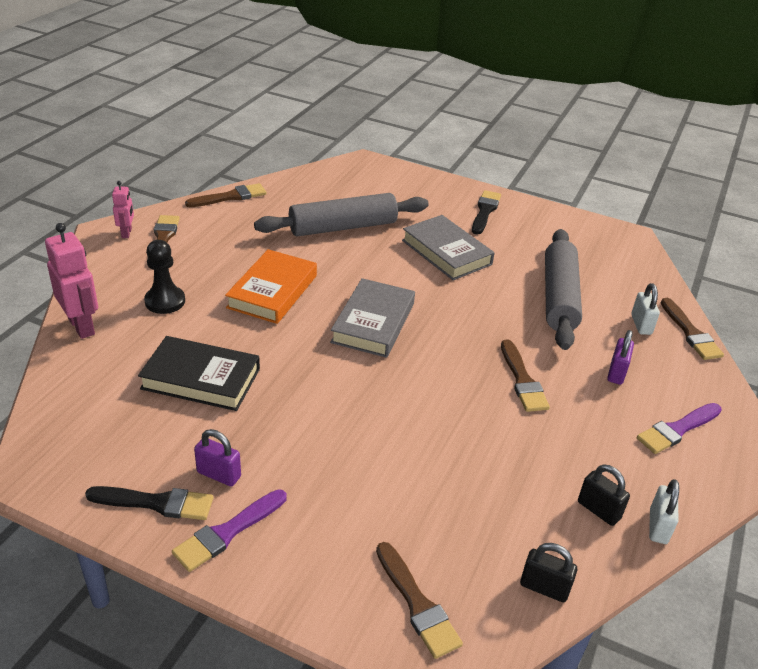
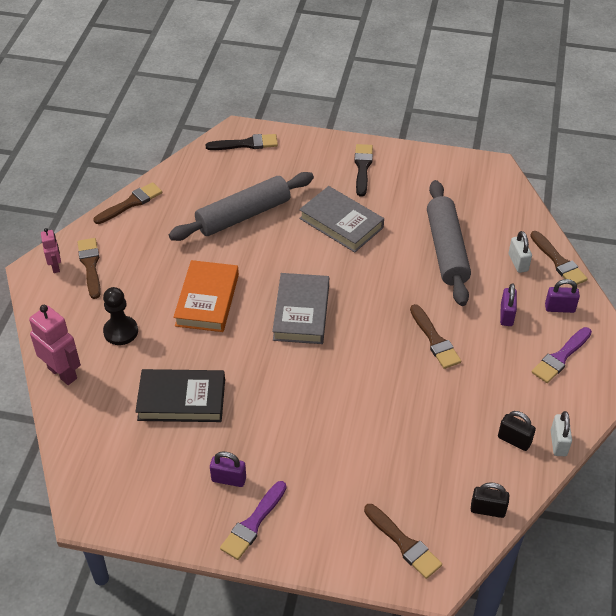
camera: 10 degrees left, 10 degrees up
black brush [85,486,213,520] -> black brush moved to [205,134,278,150]
none -> purple padlock [545,279,580,313]

